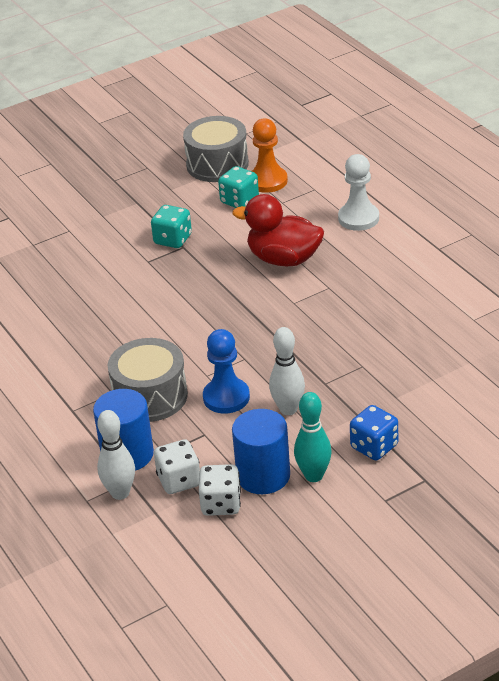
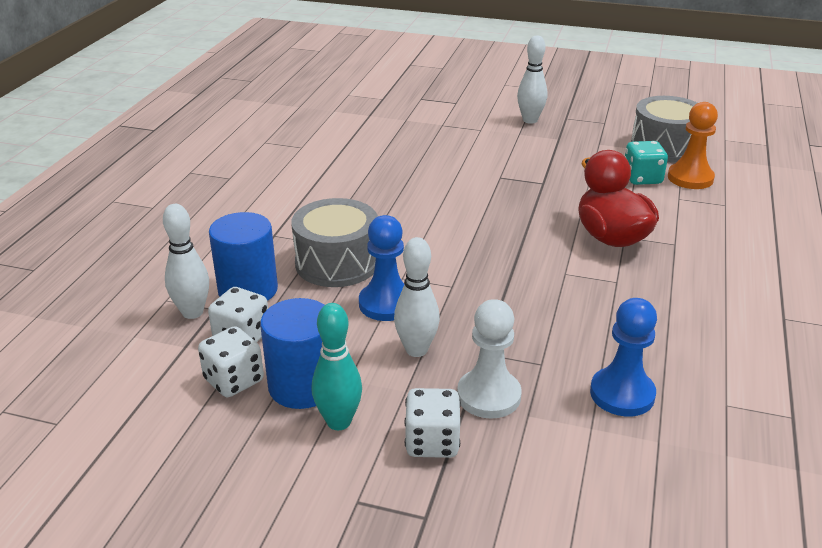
camera: 45 degrees right, 5 degrees down
turquoise dice [151,205,192,248] -> none
white pawn [338,154,379,231] -> white pawn moved to [457,299,522,418]
blue dice [350,405,398,460] -> white dice [404,388,461,458]
none -> white bowling pin [517,35,547,124]
none -> blue pawn [590,298,657,417]

